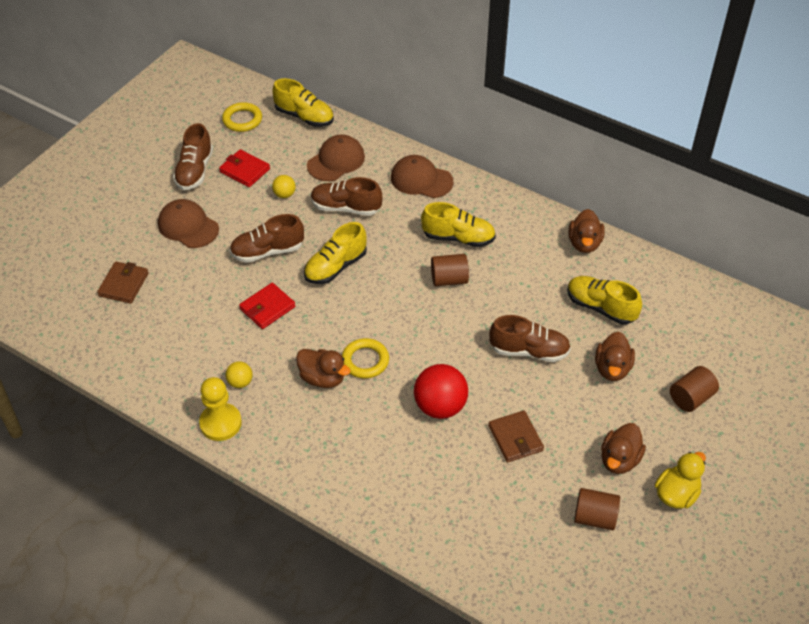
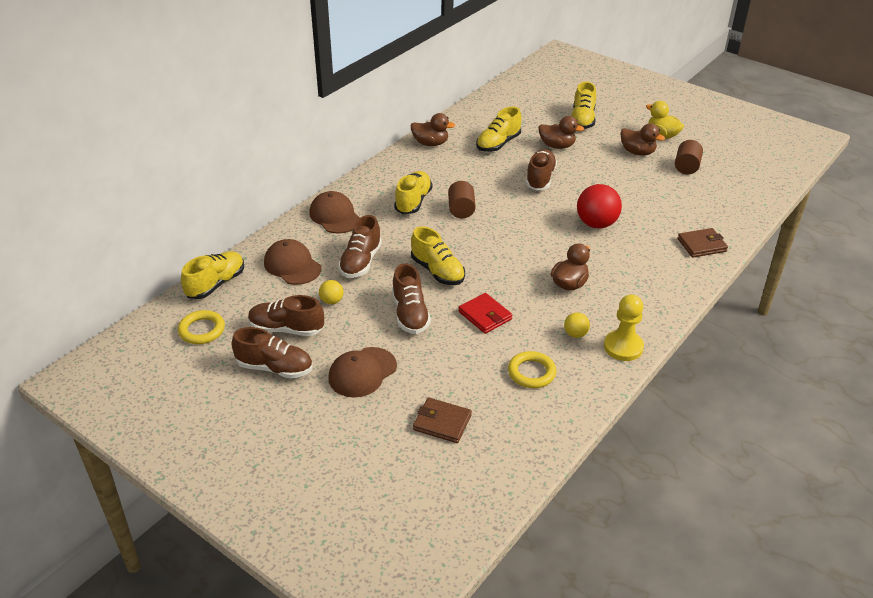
camera: 85 degrees left, 10 degrees down
red wallet [219,149,270,187] -> brown shoe [248,295,324,336]
yellow ring [342,338,389,378] -> yellow ring moved to [508,351,556,388]
brown cap [391,155,453,198] -> brown cap turned 120 degrees clockwise [309,191,360,234]
brown wallet [488,410,544,462] -> brown wallet moved to [677,228,728,258]
brown cylinder [670,366,719,412] -> yellow shoe [571,82,596,129]

